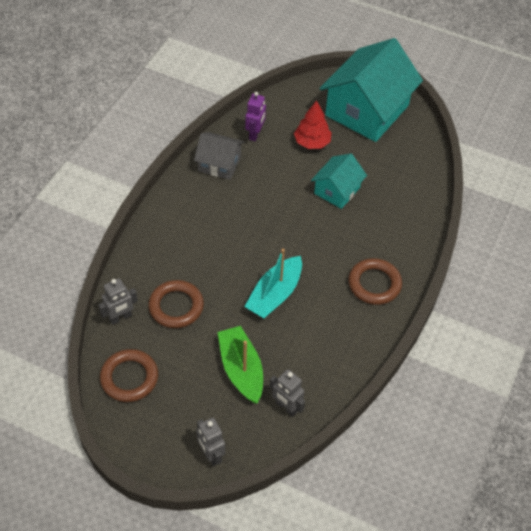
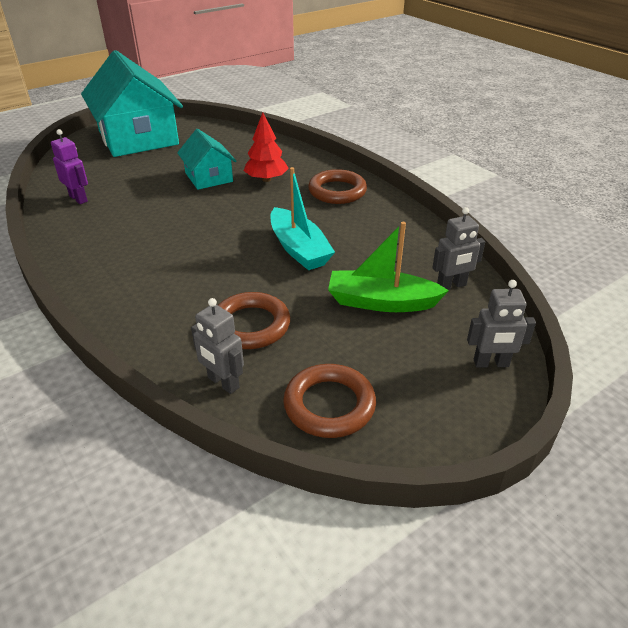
camera: 60 degrees left, 15 degrees down
grey robot [98,278,138,325] -> grey robot turned 135 degrees clockwise [191,298,244,394]
grey house [194,132,244,180] -> none
red tree [294,100,332,149] -> red tree moved to [244,112,289,182]

